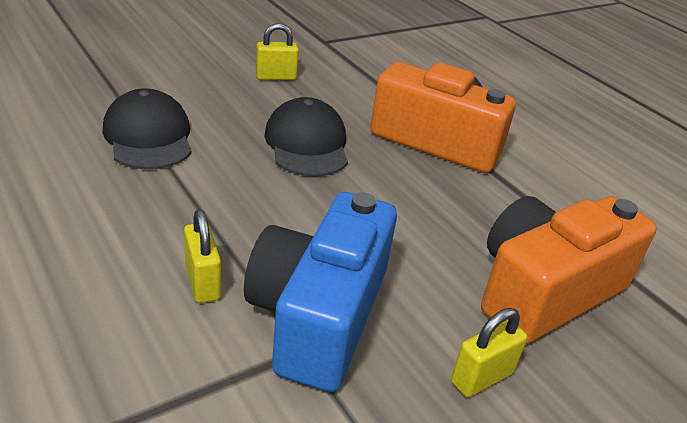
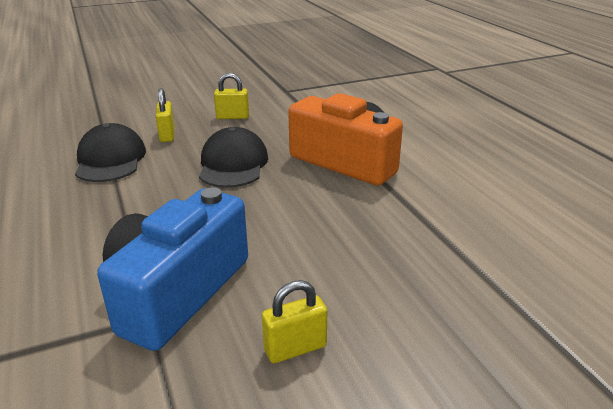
camera: 15 degrees right, 5 degrees down
yellow padlock [184,209,221,303] -> yellow padlock moved to [156,88,175,142]
orange camera [481,196,657,344] -> none

